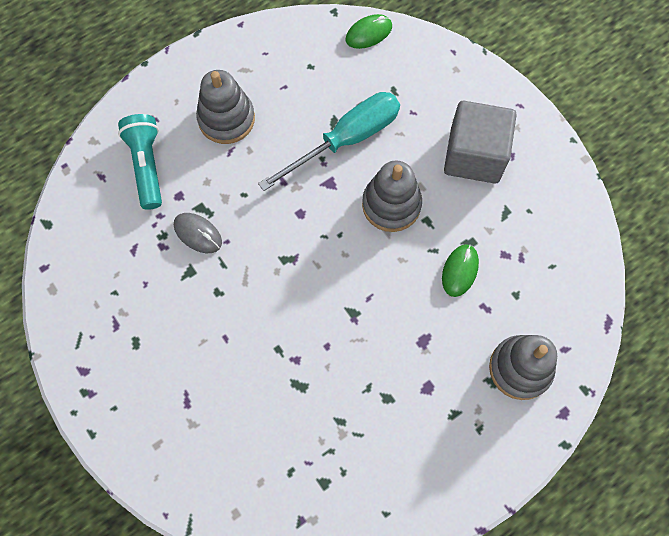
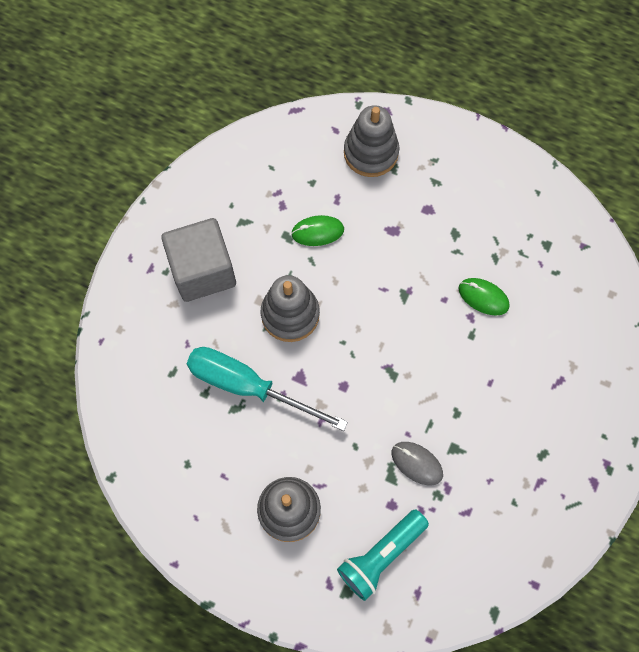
camera: 120 degrees left, 0 degrees up
grey mouse [174,213,222,253] -> grey mouse turned 60 degrees counterclockwise [392,442,443,485]
green mouse [345,14,392,49] -> green mouse moved to [458,278,510,316]

